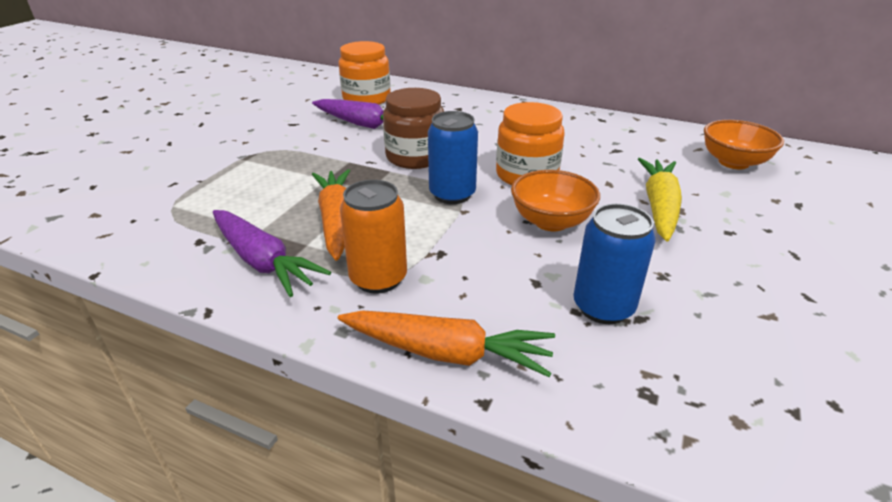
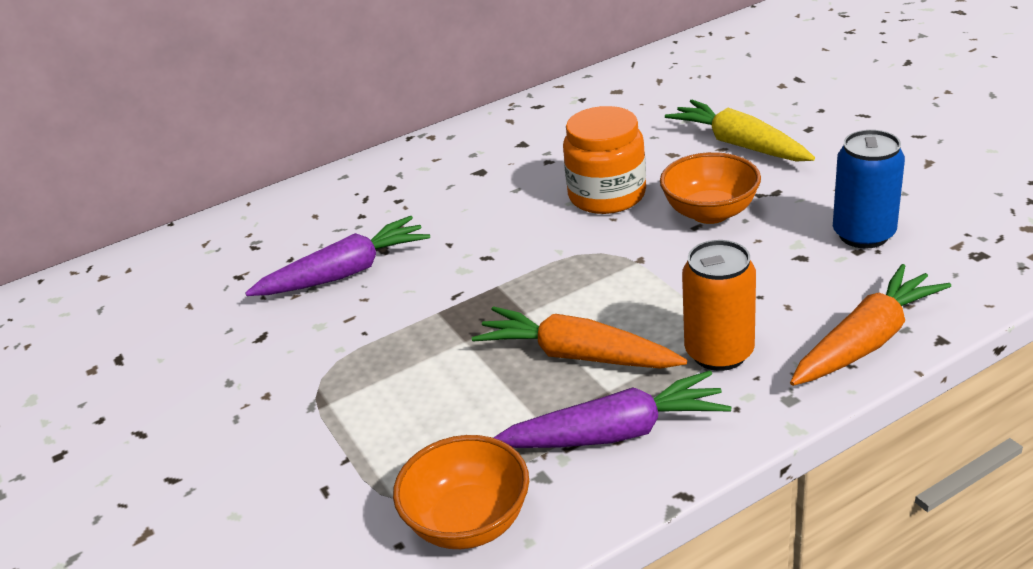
camera: 50 degrees left, 0 degrees up
orange jar [338,41,391,105] -> none
brown jar [383,88,444,169] -> none
blue can [428,111,478,204] -> none
orange bowl [704,120,784,170] -> orange bowl moved to [393,435,529,549]

